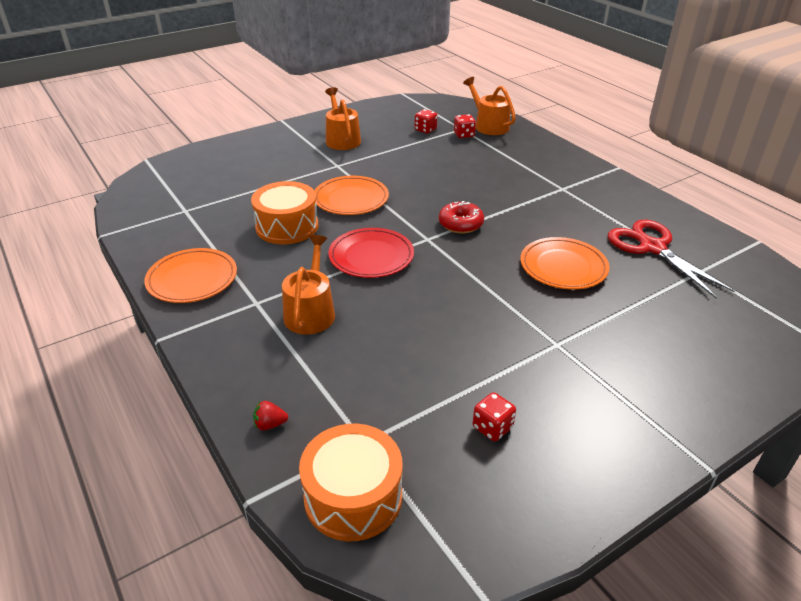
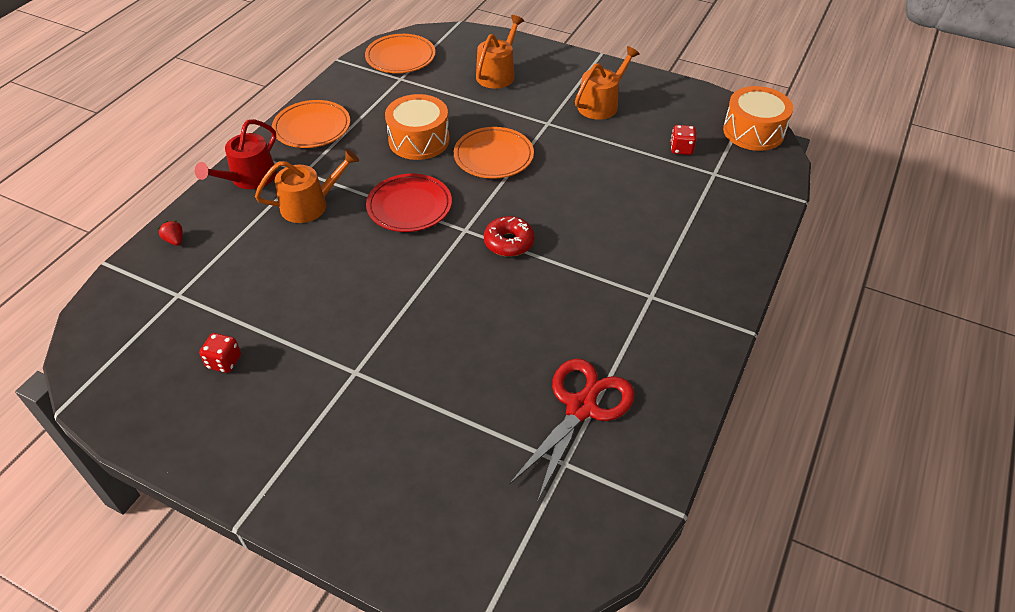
camera: 60 degrees right, 10 degrees up
orange drum [299,424,403,541] -> orange drum moved to [723,86,793,151]
red dice [454,114,476,138] -> none
orange watering can [463,77,516,135] -> orange watering can moved to [476,15,524,89]
orange plate [521,237,610,290] -> orange plate moved to [365,34,435,73]
none -> red watering can [195,119,277,189]

